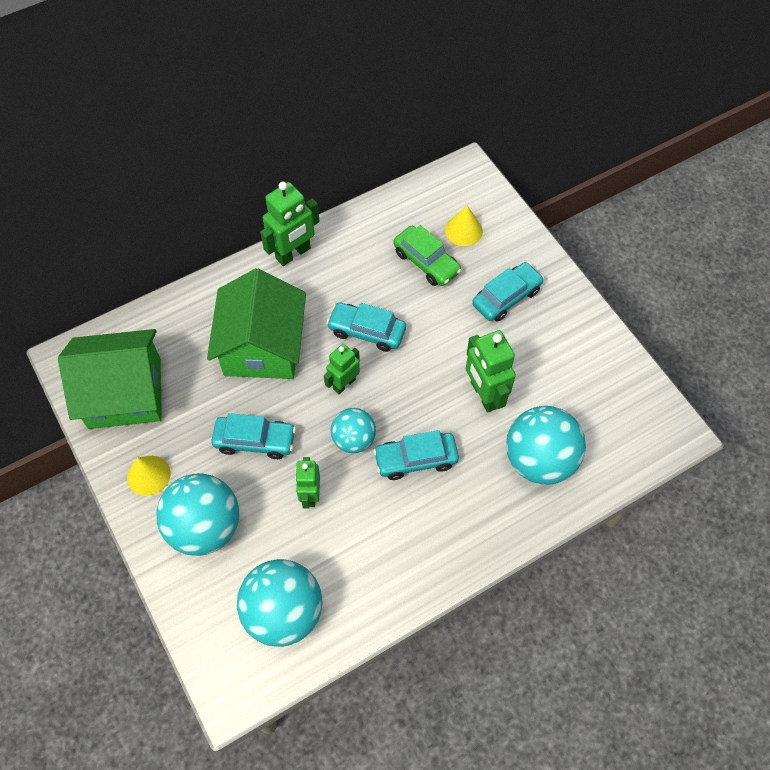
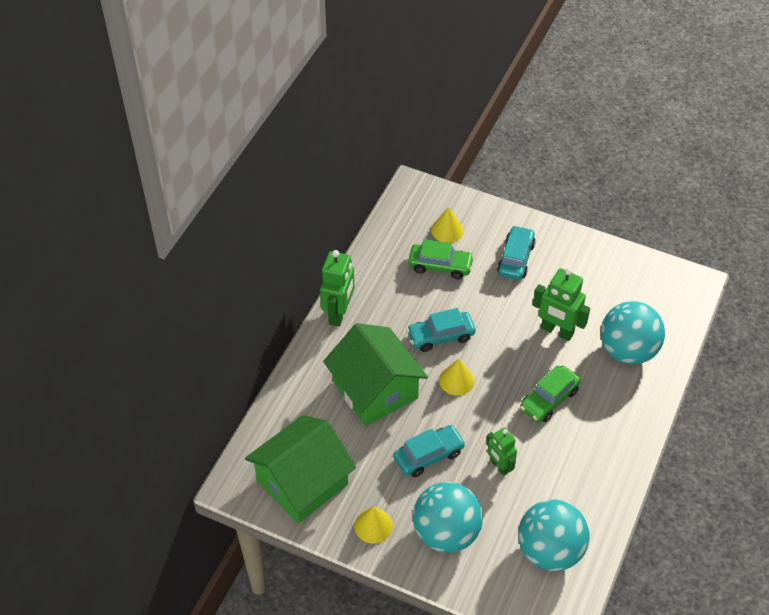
camera: 35 degrees left, 10 degrees down
green robot [324,344,360,394] -> yellow cone [439,359,475,396]
turquoise ball [331,408,376,453] -> none
turquoise car [373,430,459,480] -> green car [520,365,581,422]

